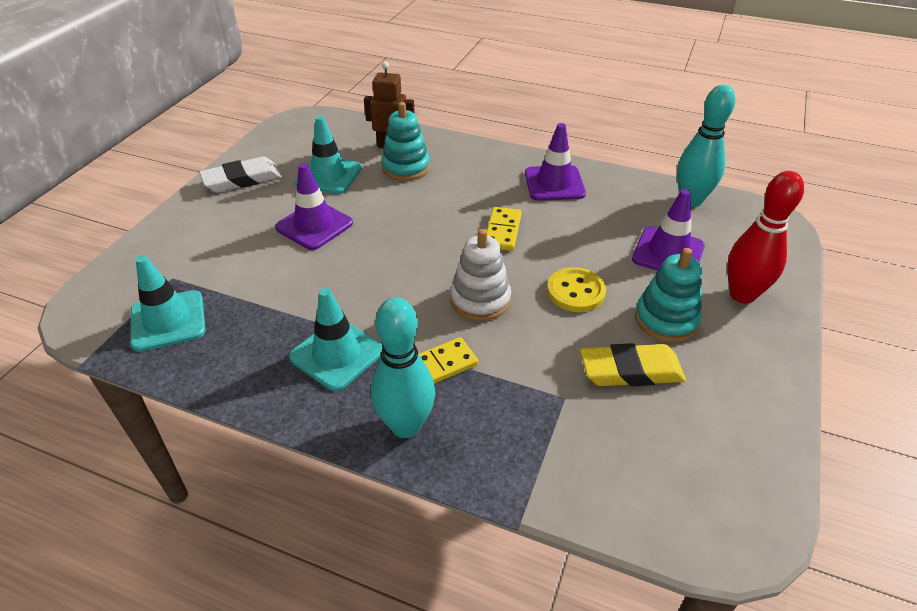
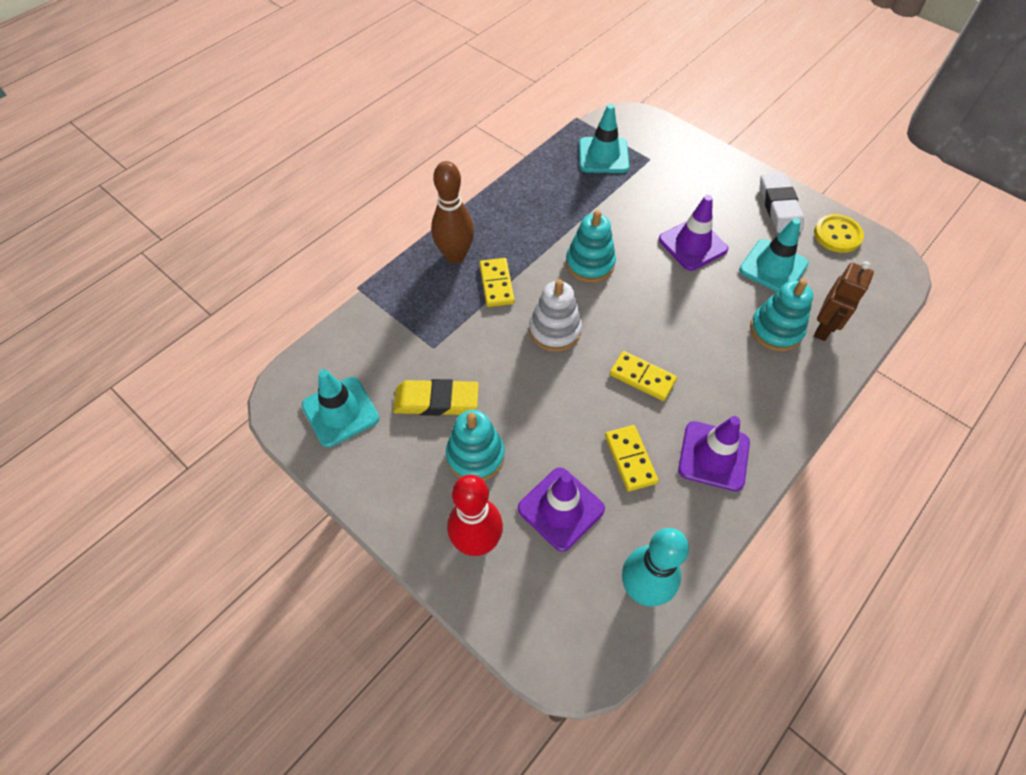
camera: 110 degrees right, 15 degrees up
turquoise traffic cone [289,288,383,391] -> turquoise traffic cone moved to [302,369,379,447]
turquoise bowling pin [371,297,435,438] -> brown bowling pin [431,161,474,263]
yellow button [547,267,606,312] -> yellow button moved to [814,214,864,253]
yellow eraser [580,343,686,386] -> yellow eraser turned 75 degrees clockwise [393,379,479,416]
none -> turquoise stacking toy [566,210,616,283]
none -> yellow domino [605,425,659,492]

